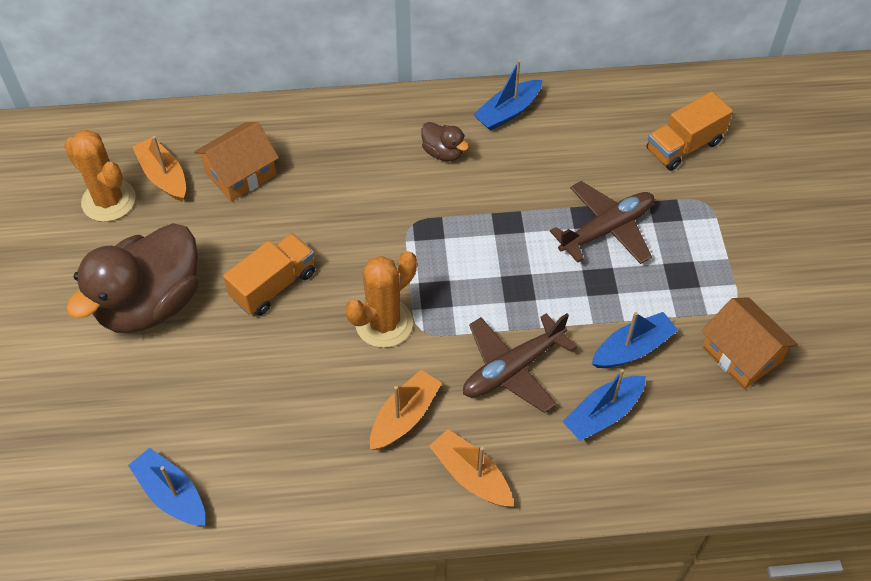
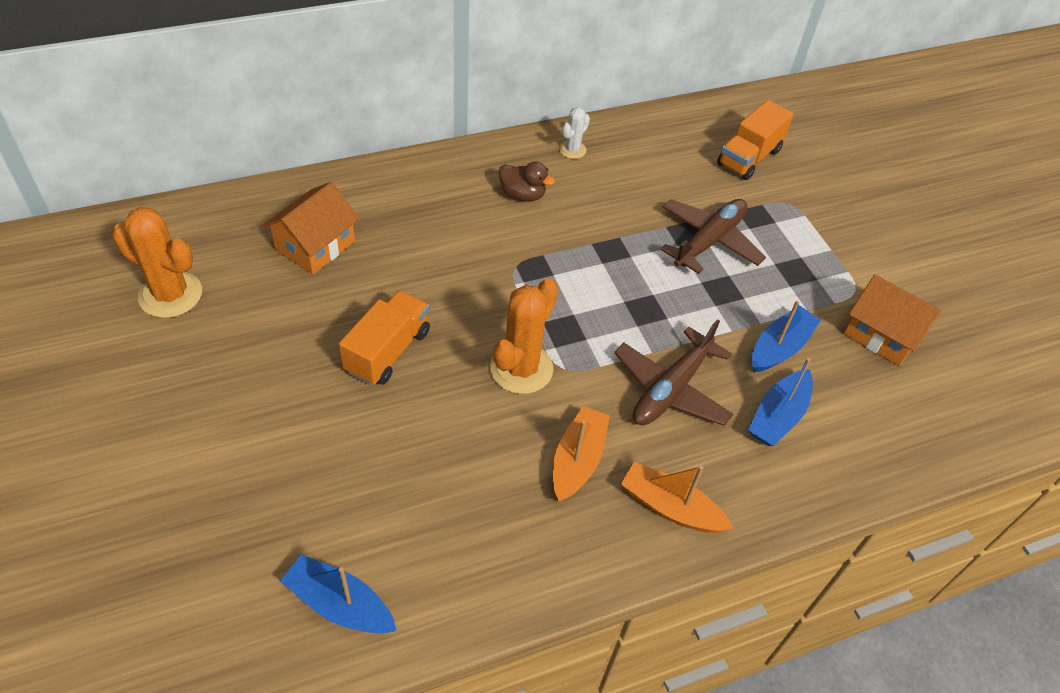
camera: 20 degrees left, 5 degrees down
brown duck [66,223,199,334] -> none
orange boat [132,136,186,202] -> none
blue boat [473,60,542,131] -> white cactus [559,107,590,159]

